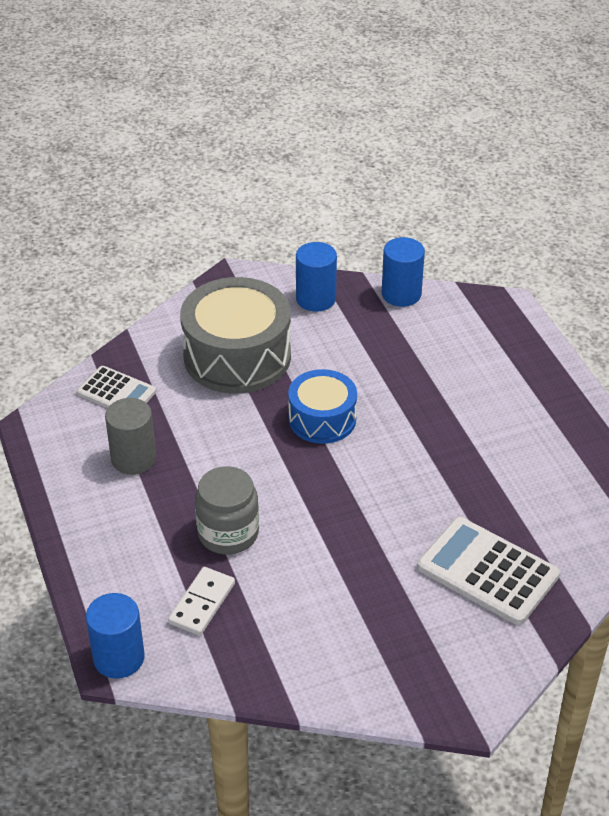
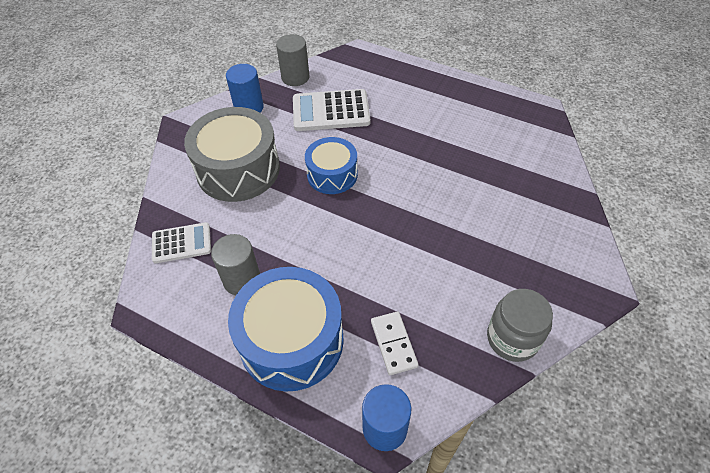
camera: 40 degrees left, 10 degrees up
grey jar [195,466,259,555] -> grey jar moved to [487,289,553,362]
blue cylinder [382,237,425,307] -> grey cylinder [276,34,309,86]
white calculator [417,517,560,625] -> white calculator moved to [293,89,370,131]
none -> blue drum [228,267,344,392]

